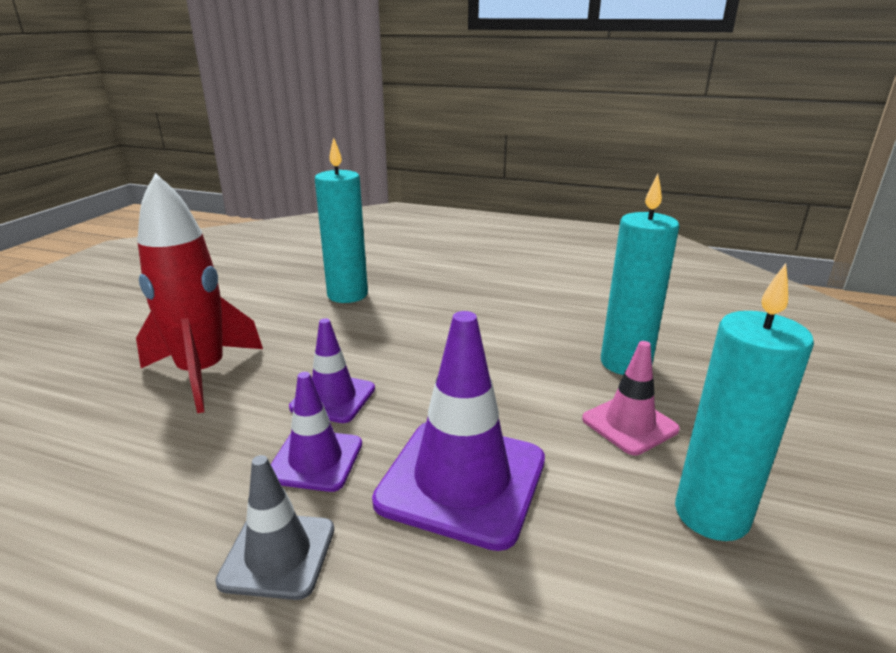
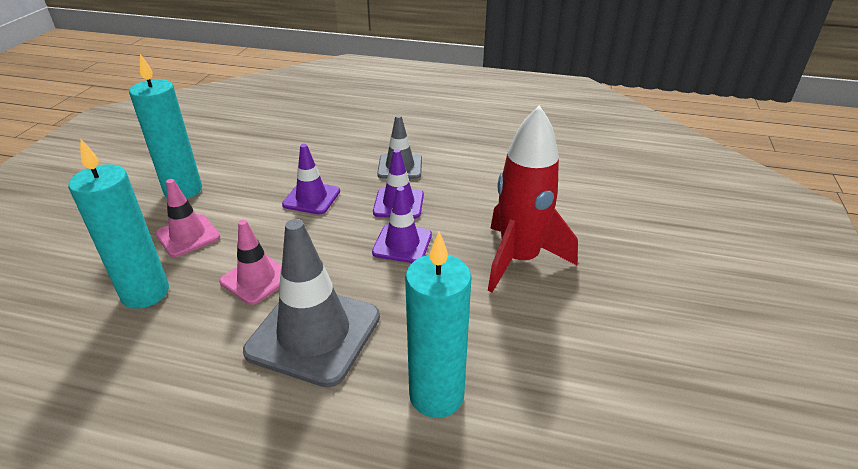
camera: 175 degrees right, 10 degrees up
purple traffic cone [372,311,545,551] -> purple traffic cone [282,144,340,214], size x0.57
none -> pink traffic cone [220,220,282,305]
none -> grey traffic cone [243,219,380,387]

